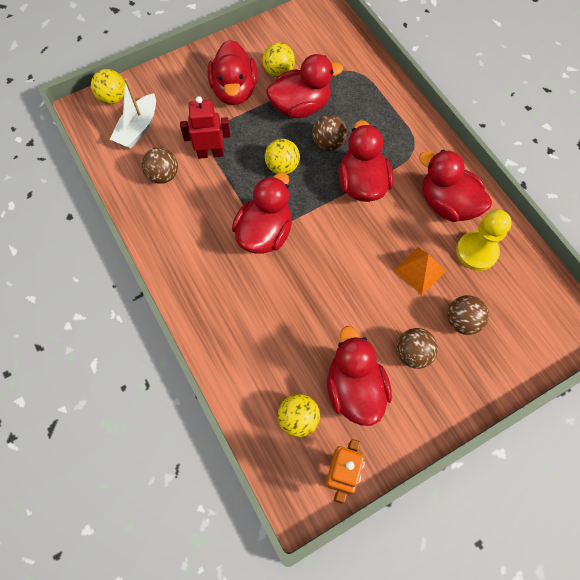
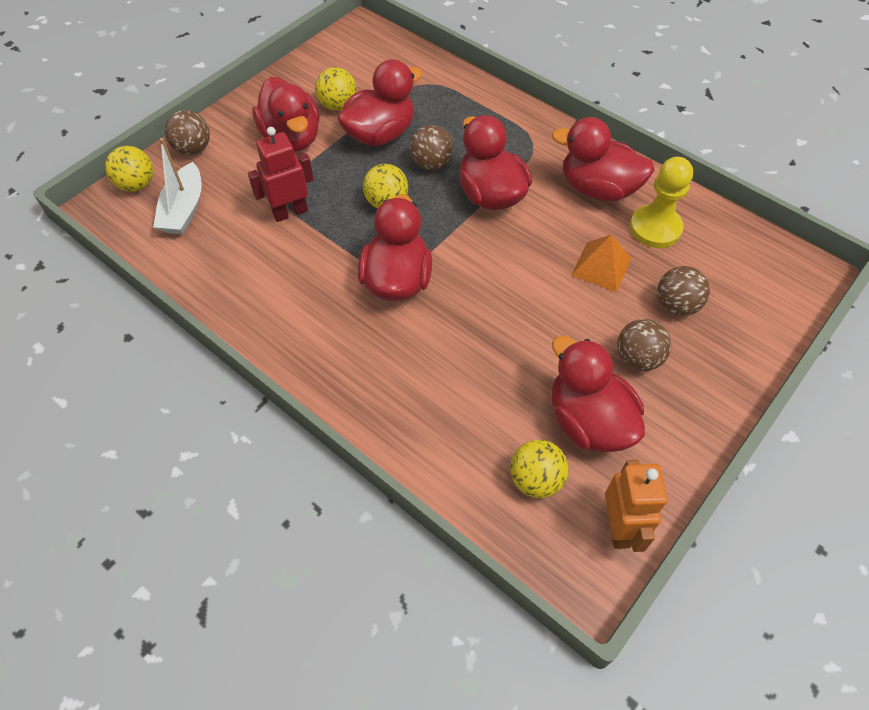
camera: 20 degrees left, 10 degrees down
brown ball [142,147,178,184] -> brown ball moved to [165,110,210,155]

